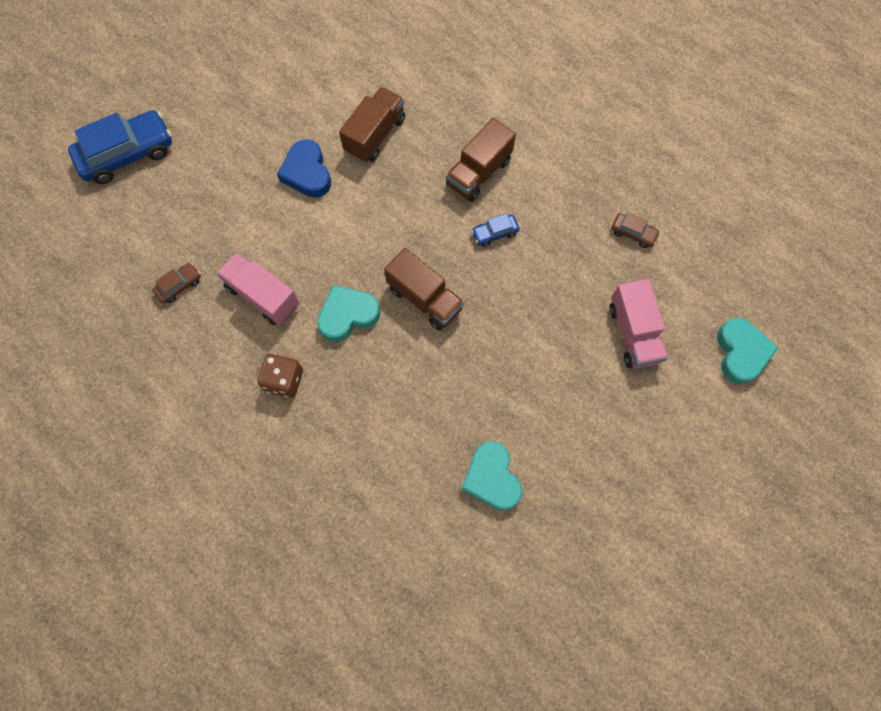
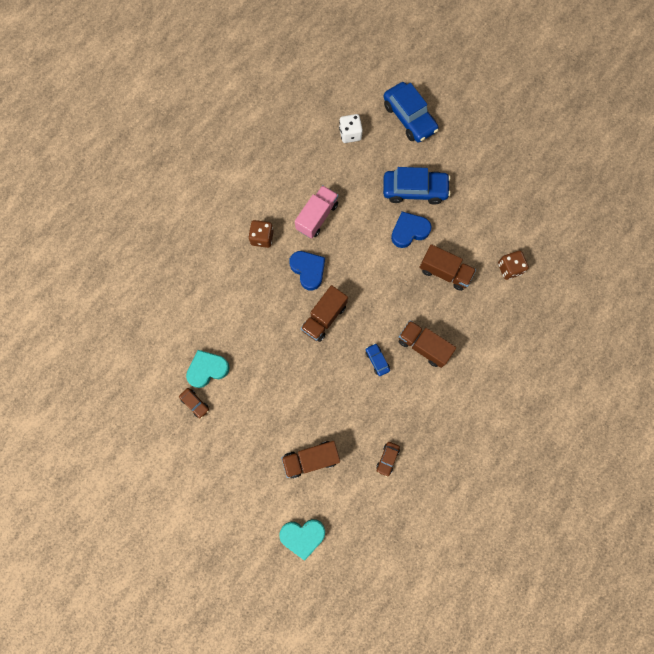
camera: 85 degrees right, 5 degrees up
brown car [152,263,201,303] -> brown car moved to [179,388,209,418]
turquoise heart [317,285,380,342] -> blue heart [289,251,325,290]
pink truck [609,279,668,369] -> brown truck [281,441,340,479]
none -> white dice [339,114,363,143]
none -> blue car [383,167,451,204]
none -> brown dice [498,251,529,280]

